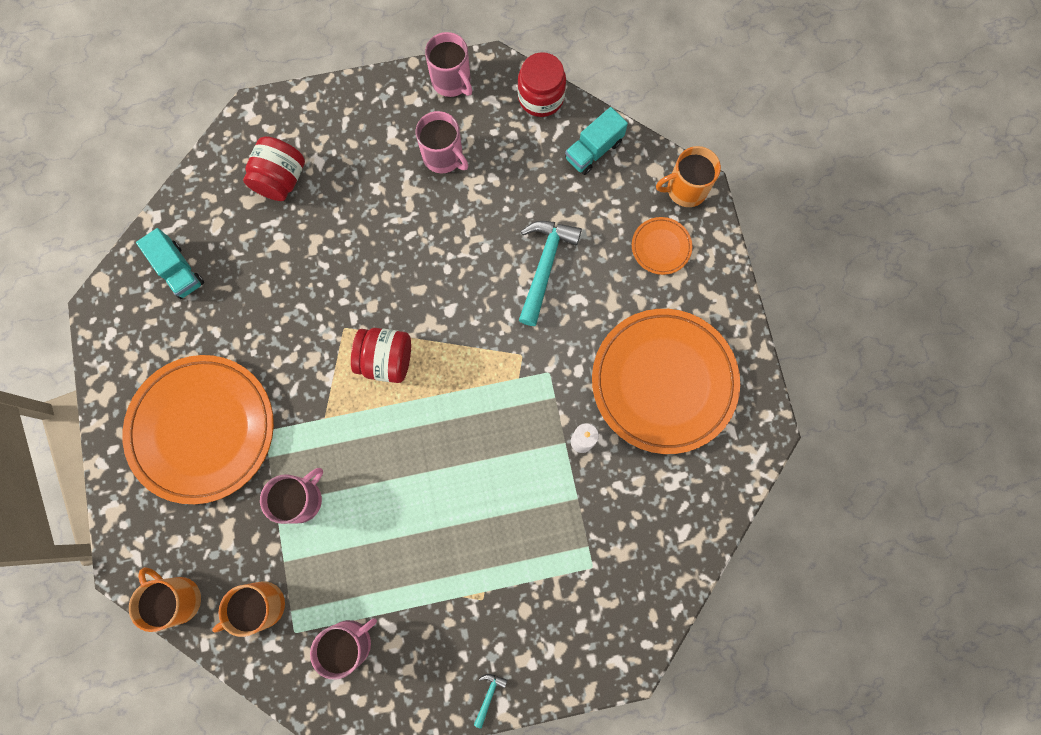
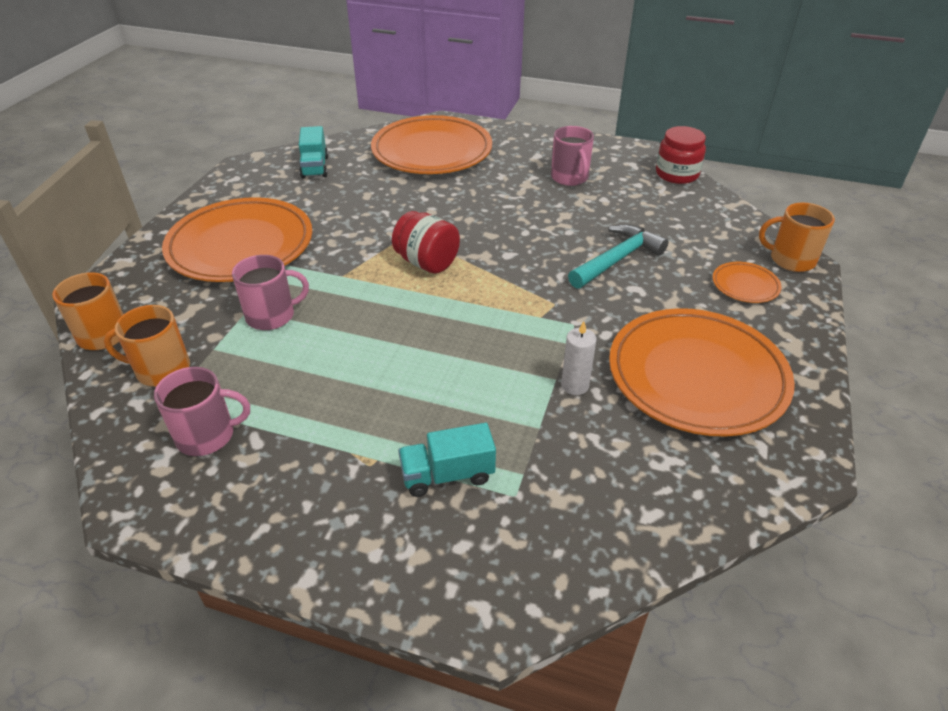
camera: 30 degrees right, 35 degrees down
red jar [243,136,305,201] -> orange plate [371,115,492,174]
pink mug [425,32,472,97] -> none
turquoise hammer [474,674,508,729] -> none
turquoise truck [565,107,628,175] -> turquoise truck moved to [398,423,496,497]

